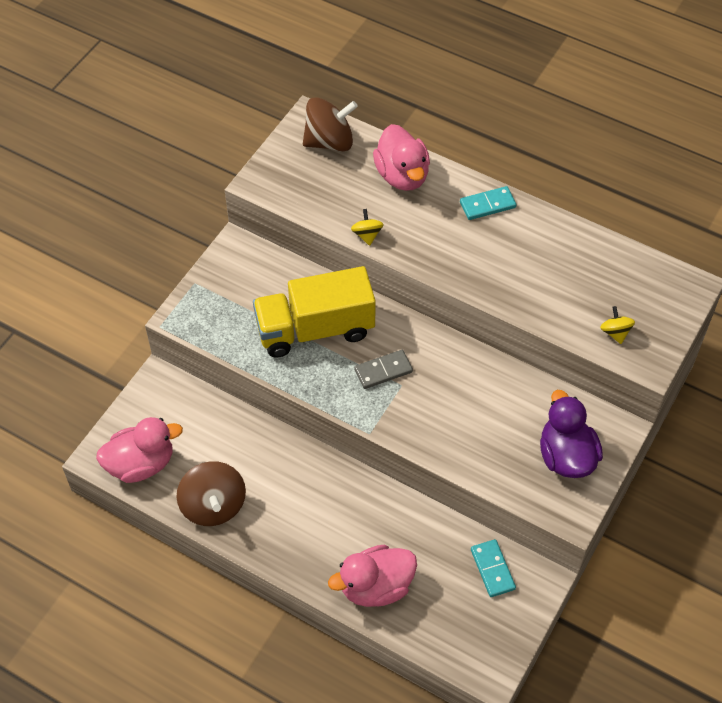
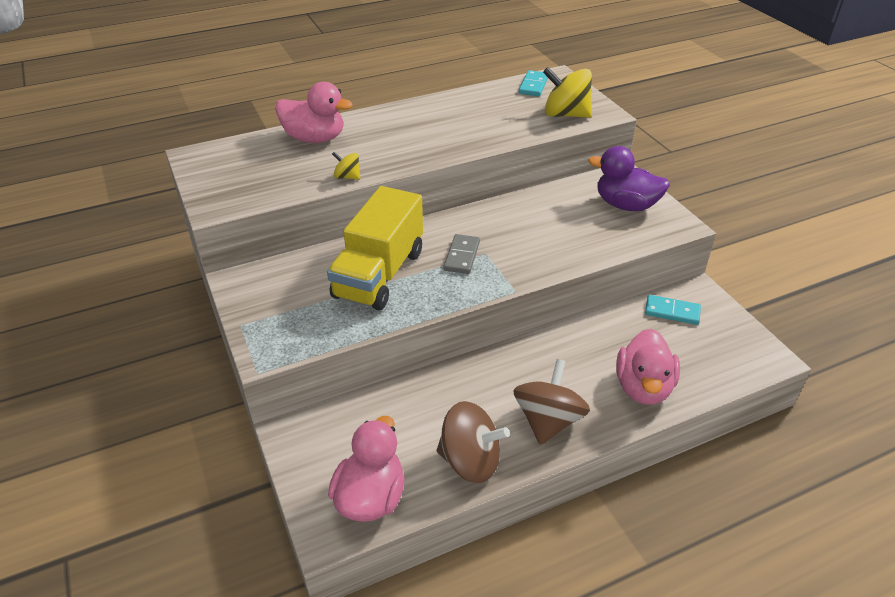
camera: 55 degrees left, 15 degrees down
brown spinning top [303,97,358,152] -> brown spinning top moved to [513,359,590,445]
turquoise domino [460,186,516,220] -> turquoise domino moved to [519,70,548,96]
yellow spinning top [600,306,635,344] -> yellow spinning top [543,67,592,118], size x2.01

